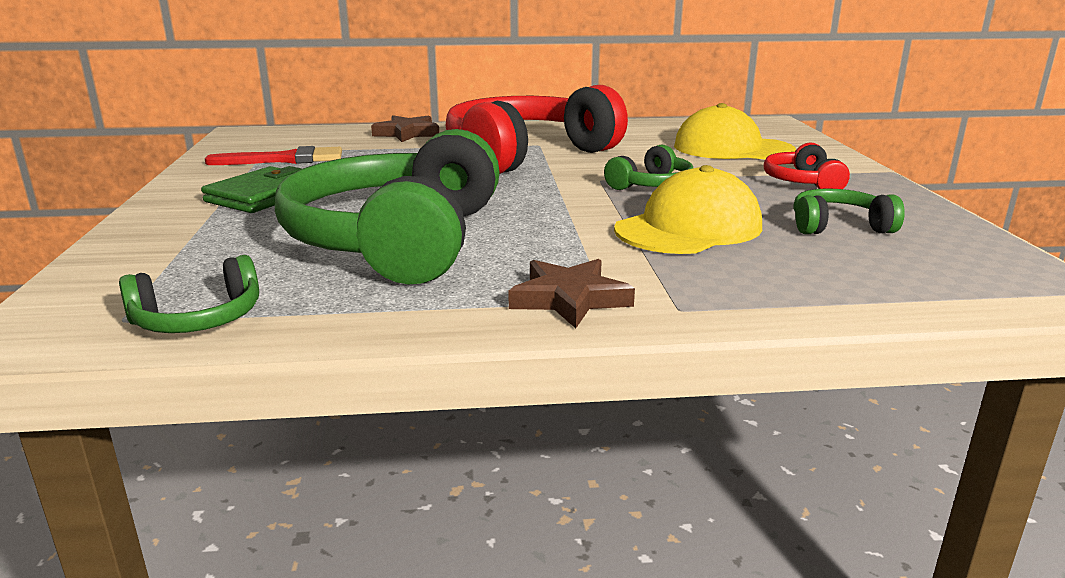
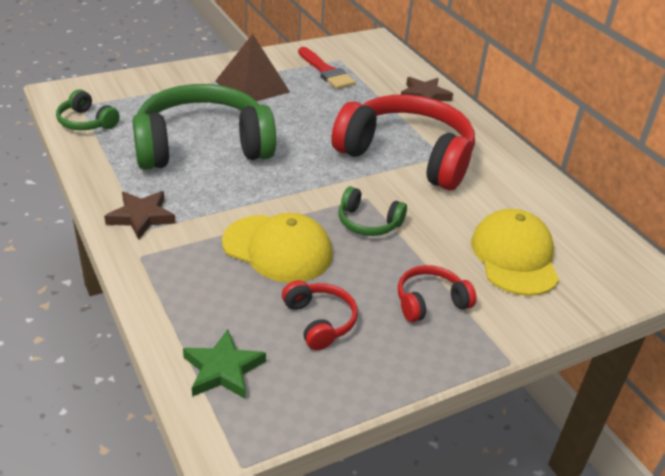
camera: 65 degrees right, 15 degrees up
green wallet [201,166,301,213] -> brown pyramid [216,34,290,101]
green headphones [794,188,905,234] -> red headphones [282,280,358,350]
none -> green star [183,329,266,399]

